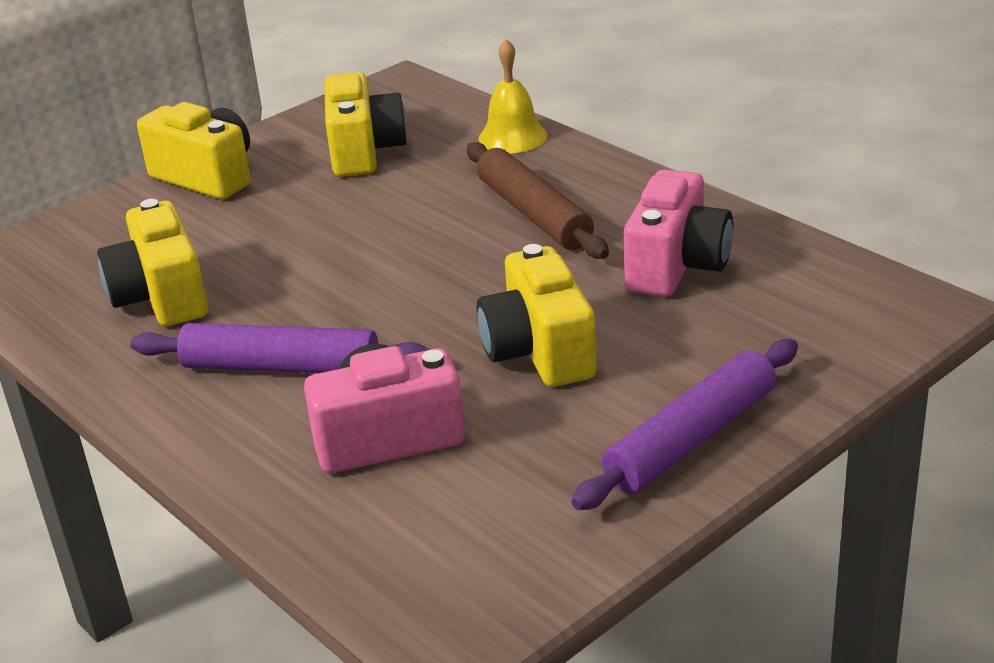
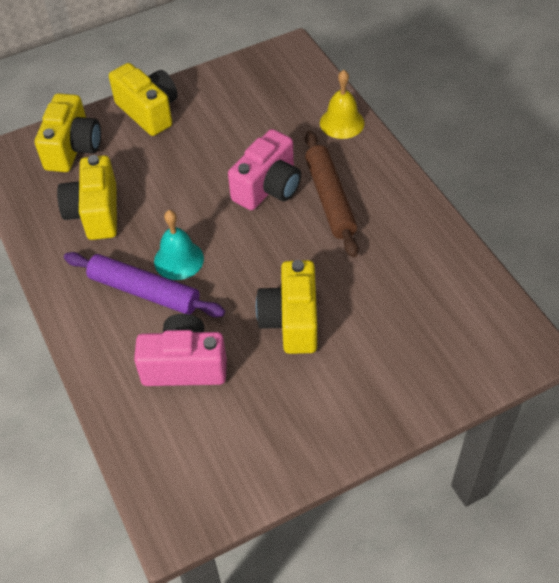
camera: 15 degrees right, 20 degrees up
yellow camera [324,72,407,177] -> yellow camera moved to [35,93,101,172]
purple rolling pin [571,339,798,510] -> none
pink camera [624,169,733,297] -> pink camera moved to [228,129,301,210]
none -> turquoise bell [154,210,204,280]

